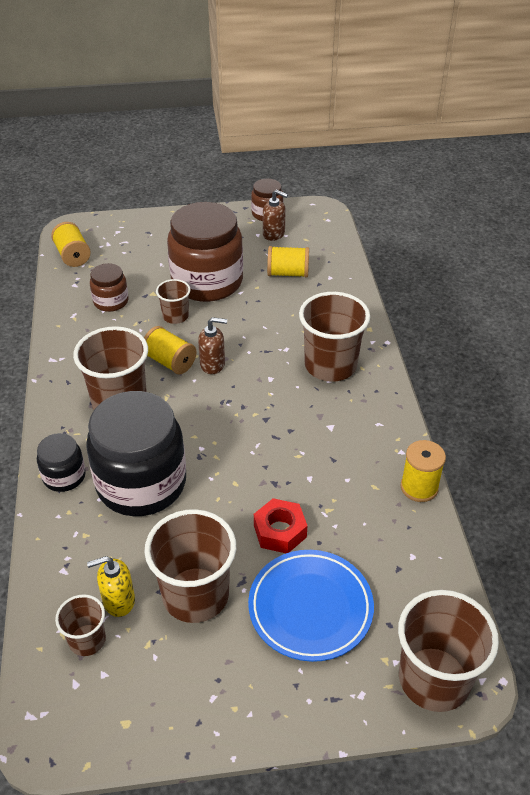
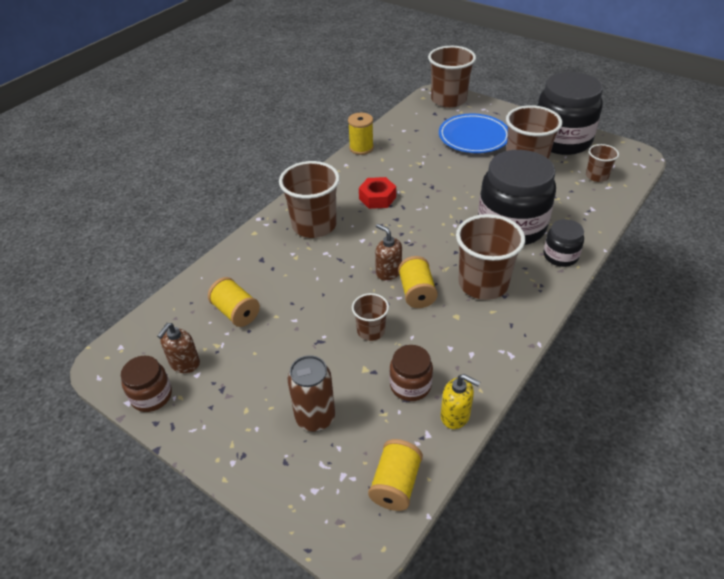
camera: 135 degrees left, 0 degrees up
yellow soap dispenser [87,556,135,617] -> yellow soap dispenser moved to [441,374,480,429]
brown jar [167,202,243,302] -> none
red nut [254,498,307,553] -> red nut moved to [359,177,396,209]
brown soap dispenser [263,189,288,241] -> brown soap dispenser turned 135 degrees counterclockwise [157,323,200,373]
none -> brown can [288,355,335,432]
none -> black jar [538,72,603,155]

